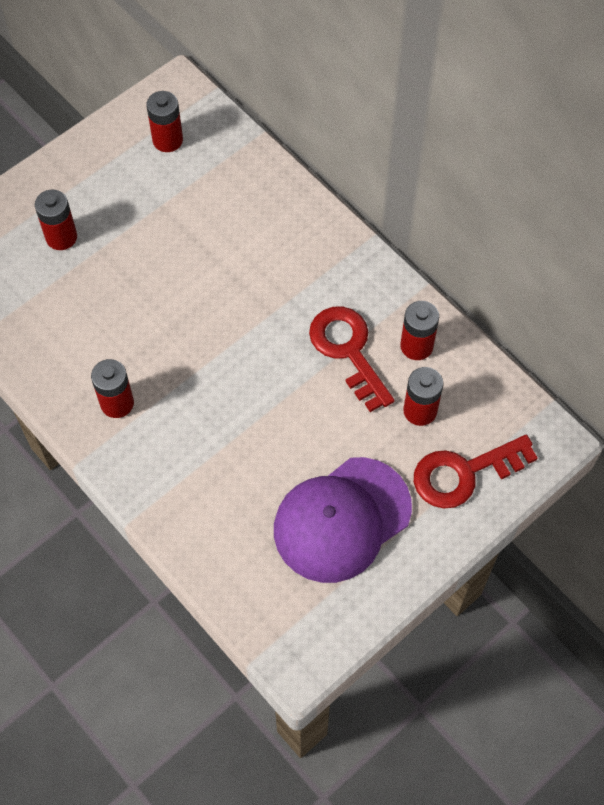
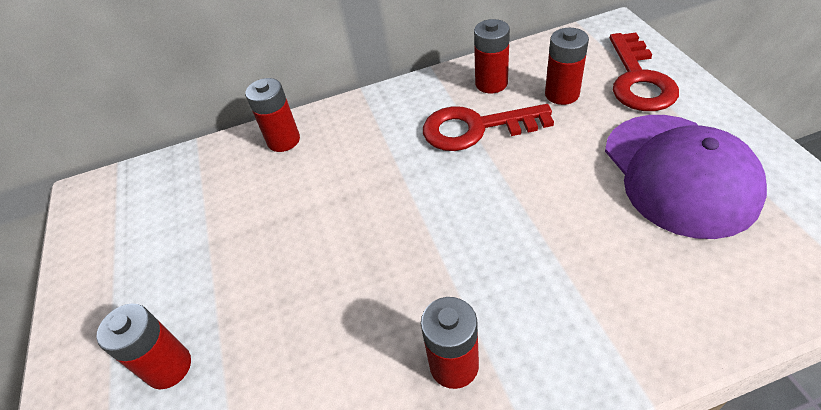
camera: 60 degrees left, 15 degrees down
red battery [146,91,183,152] -> red battery moved to [245,78,300,152]

